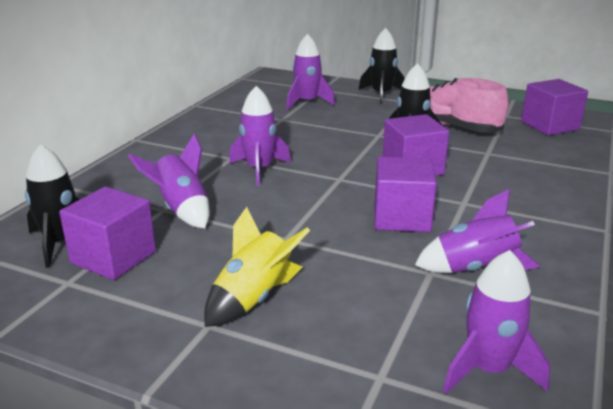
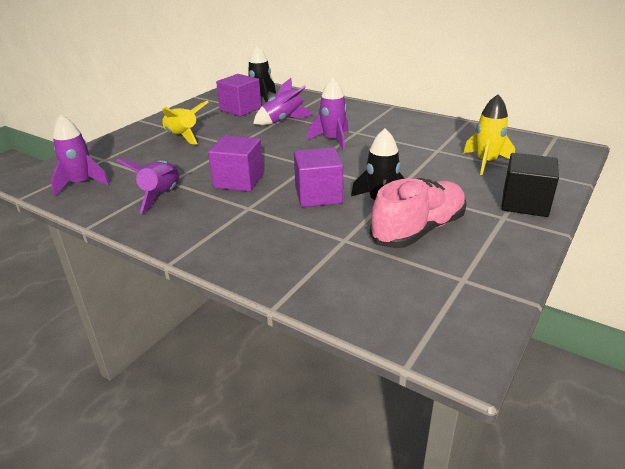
camera: 100 degrees right, 5 degrees up
purple rocket [286,34,335,110] -> yellow rocket [463,94,515,175]
black rocket [359,28,405,104] -> black cube [501,153,559,217]
purple cube [521,79,588,135] -> none

